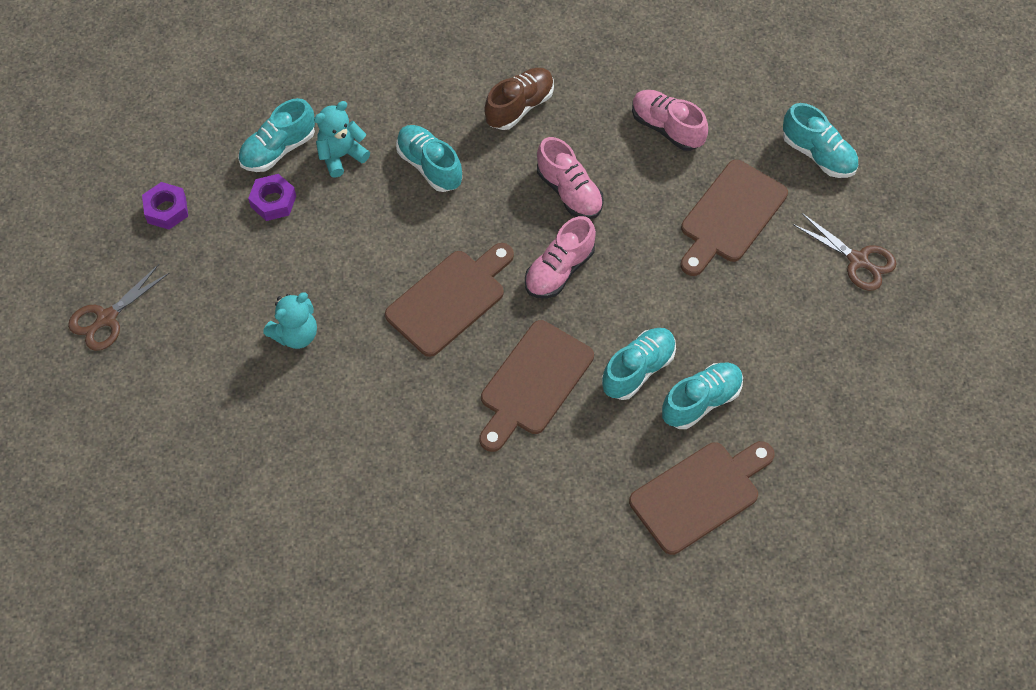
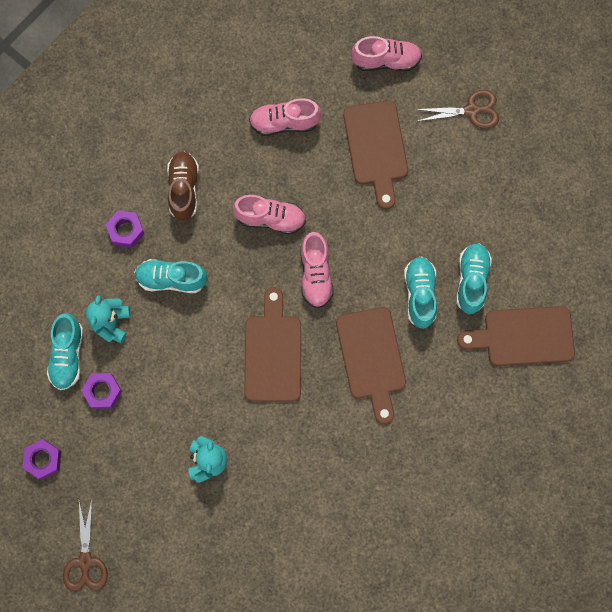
camera: 45 degrees left, 15 degrees up
brown cutting board [629,441,775,555] -> brown cutting board turned 105 degrees counterclockwise [457,306,575,366]
turquoise shoe [783,103,858,178] -> pink shoe [351,36,422,71]
none -> purple nut [106,210,145,248]

